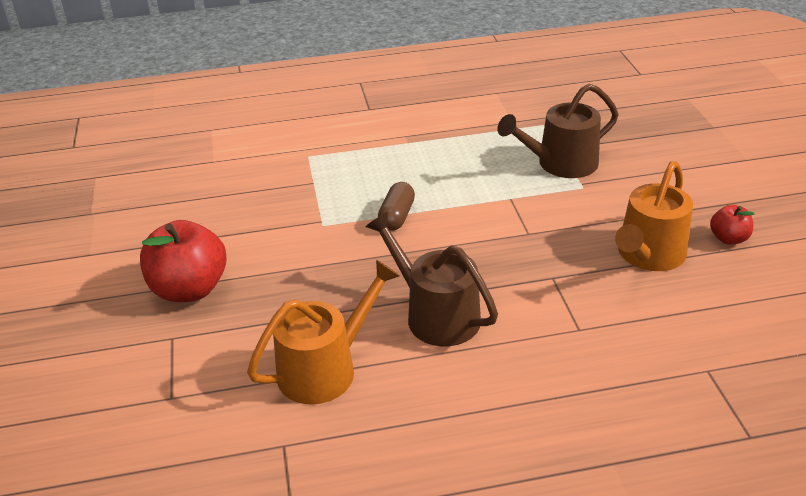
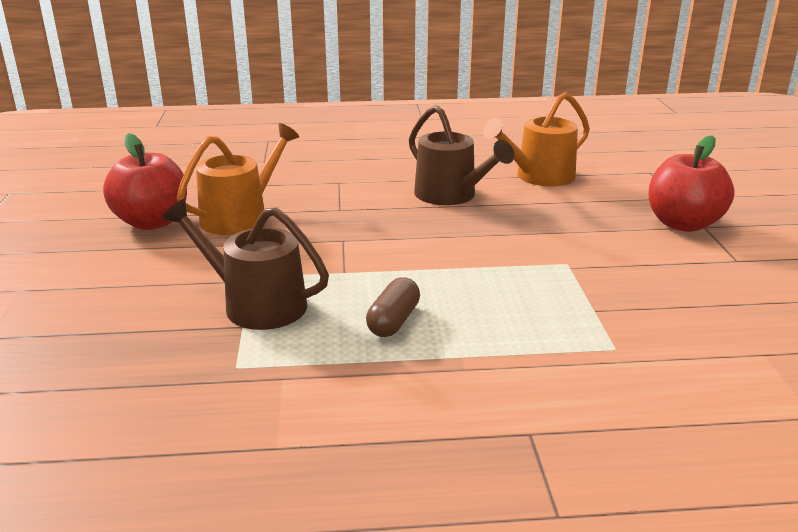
camera: 175 degrees left, 10 degrees down
brown capsule [378,182,415,231] -> brown capsule moved to [366,277,420,337]
brown watering can [497,83,618,178] -> brown watering can turned 135 degrees counterclockwise [162,199,329,330]
red apple [710,205,755,245] -> red apple [103,133,187,230], size x1.97

